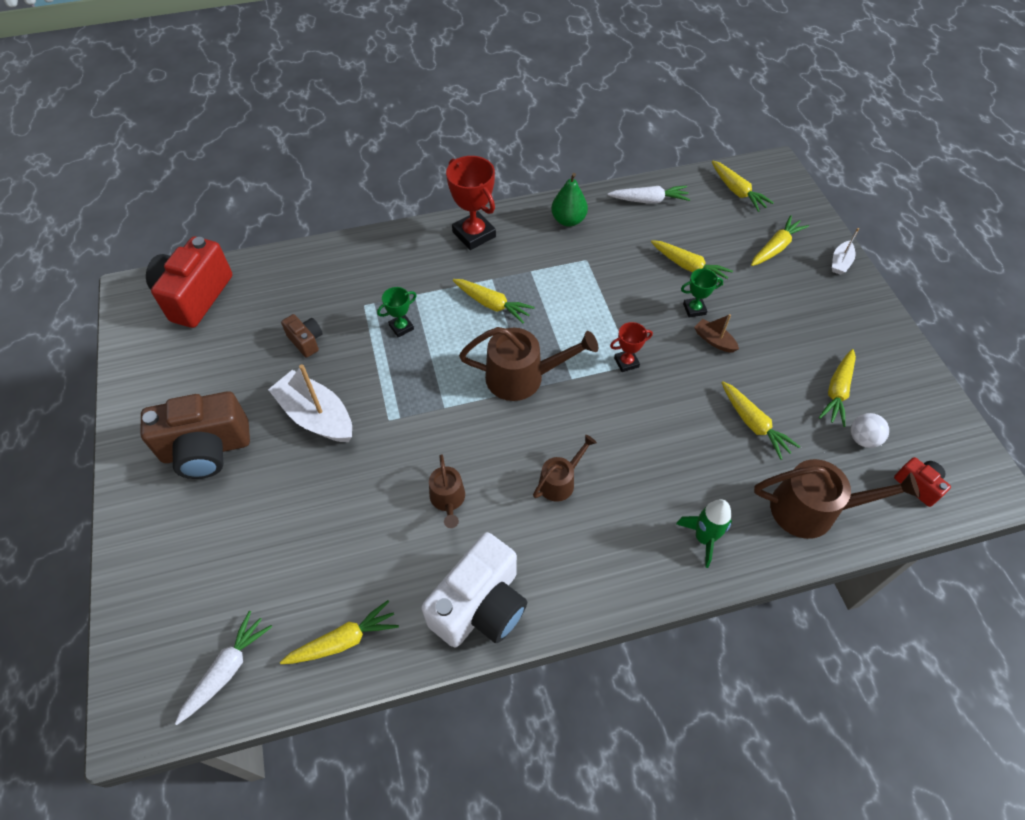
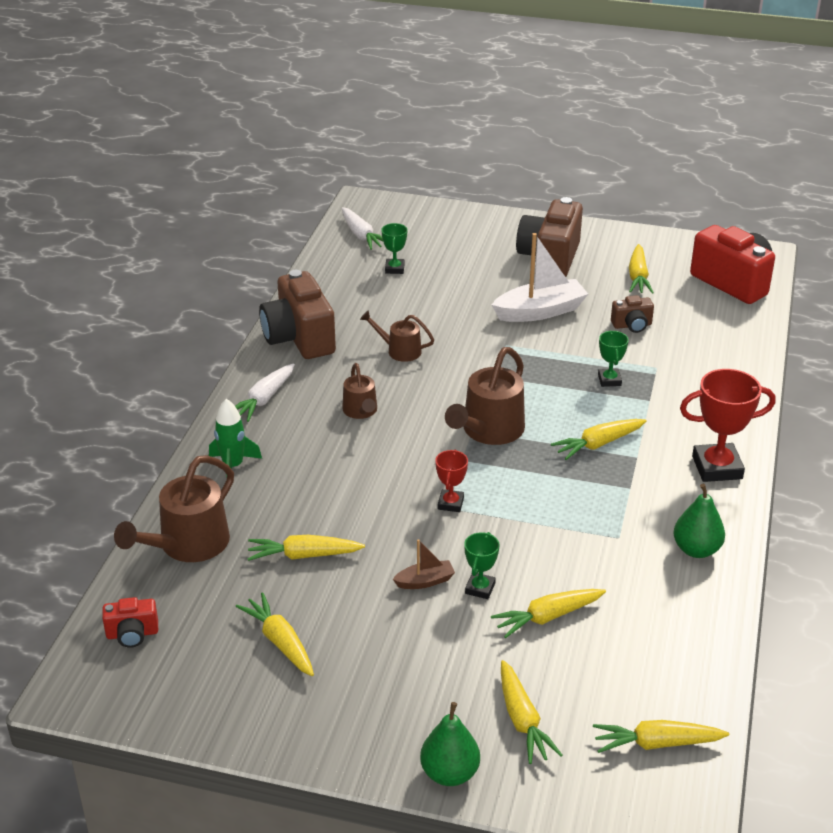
camera: 120 degrees right, 20 degrees down
yellow carrot [280,600,399,664] -> yellow carrot moved to [629,244,654,293]
white camera [421,532,527,647] -> brown camera [259,270,336,359]
white carrot [608,186,690,203] -> white carrot moved to [235,363,295,422]
white boat [832,228,859,275] -> green pear [420,702,480,786]
white ball [851,413,889,448] -> none
none -> green trophy [381,223,407,274]

